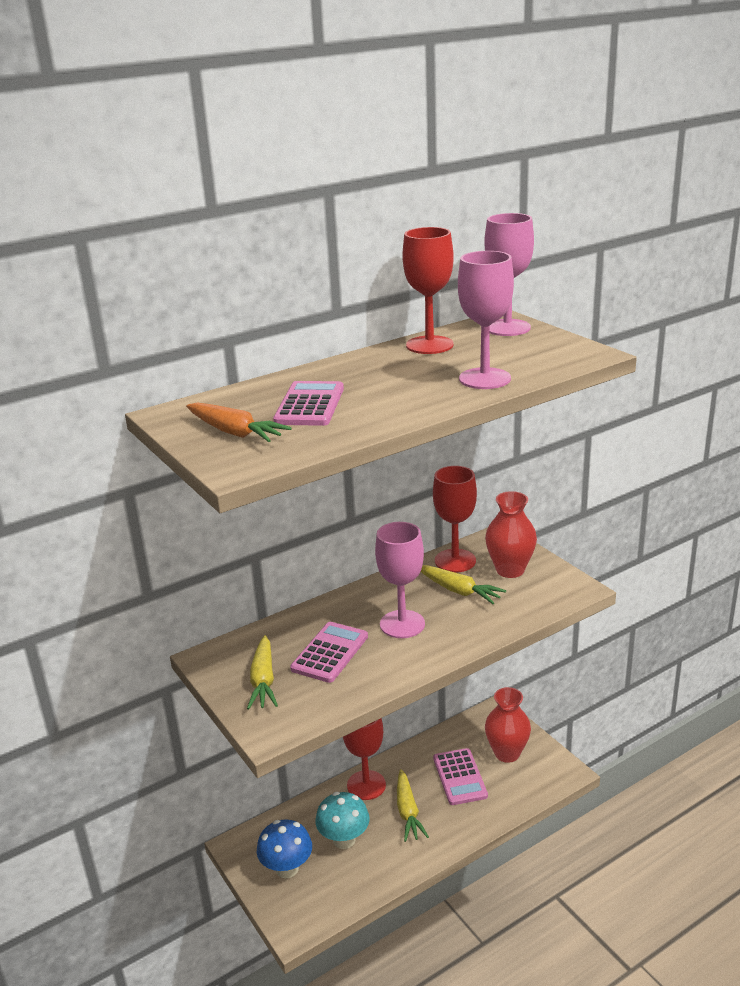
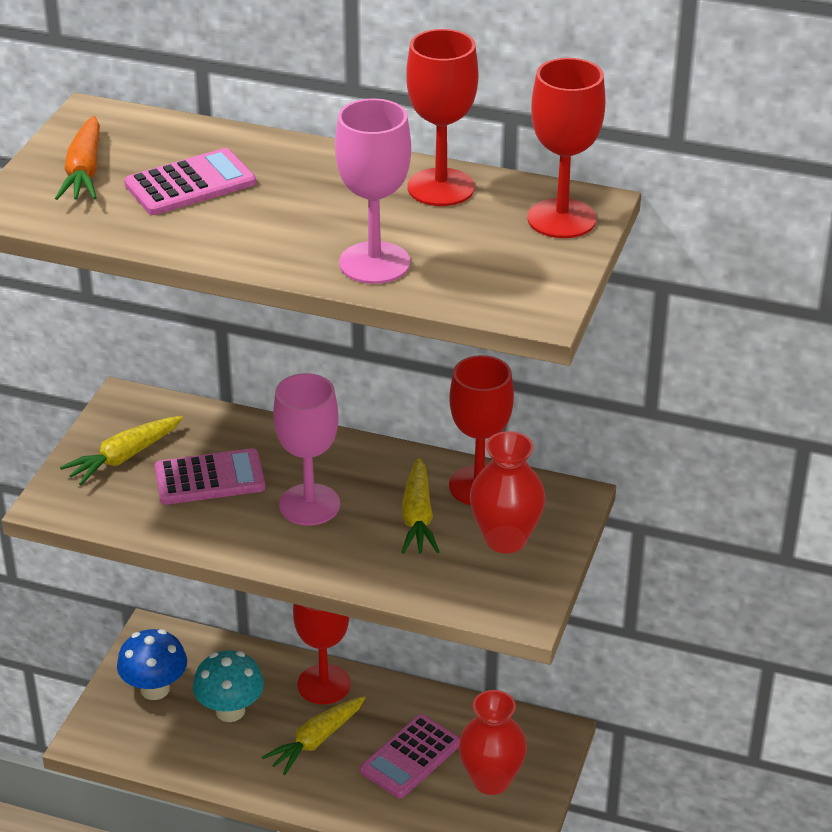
camera: 50 degrees right, 10 degrees up
pink goblet [484,213,534,336] -> red goblet [527,58,605,238]

